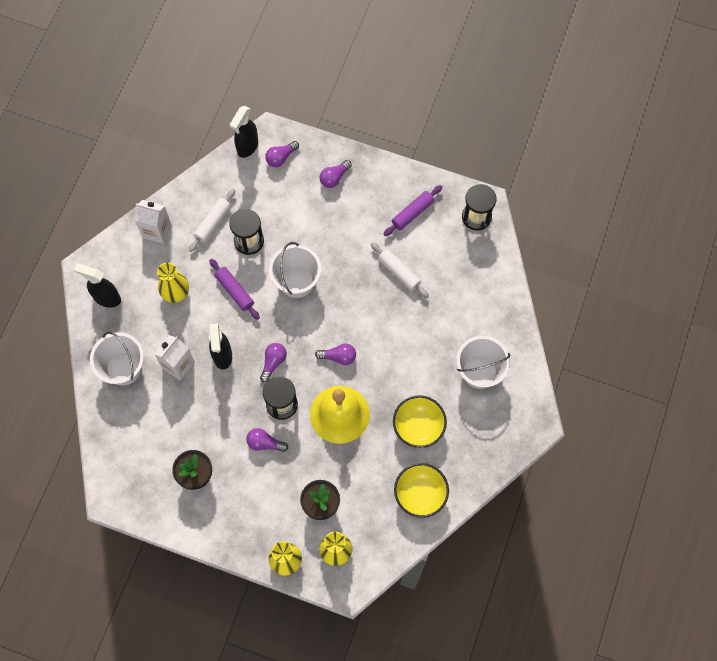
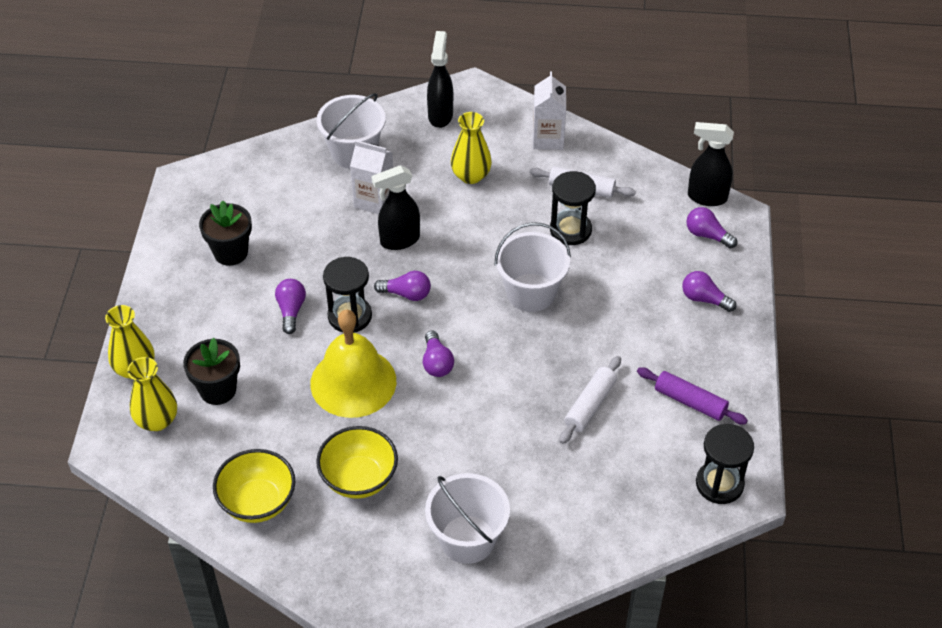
camera: 75 degrees right, 20 degrees down
purple rolling pin [209,259,260,320] -> none

